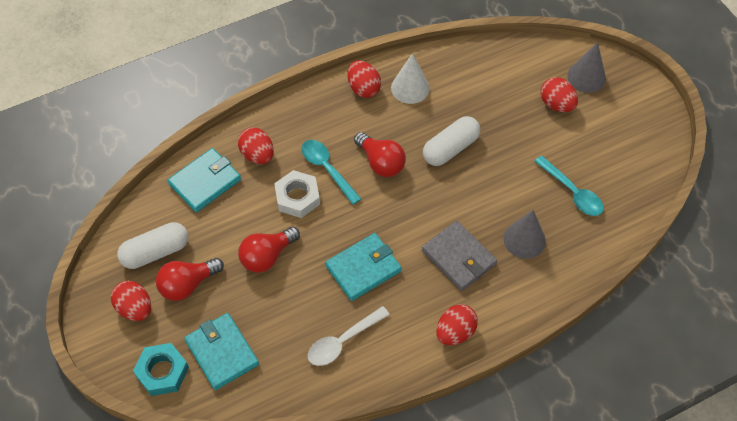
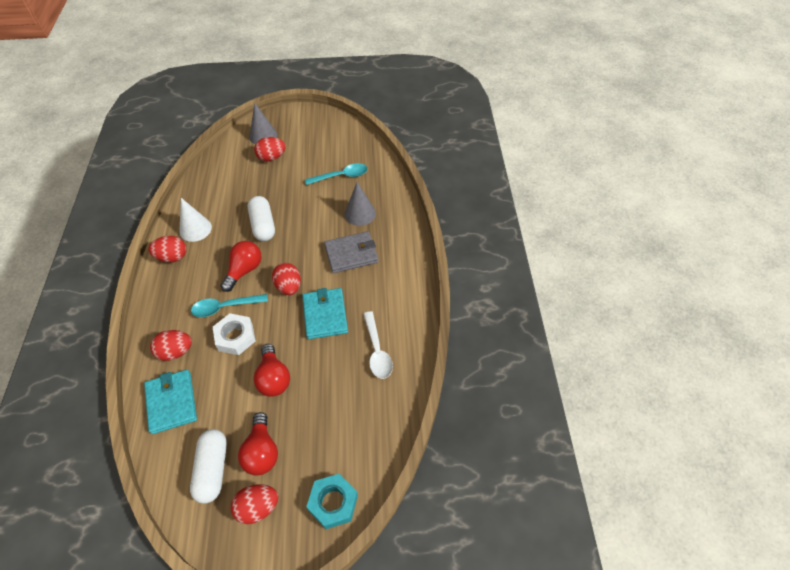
camera: 65 degrees left, 5 degrees down
turquoise wallet [184,313,259,390] -> none
red light bulb [354,132,406,177] -> red light bulb turned 45 degrees counterclockwise [221,241,262,292]
red egg [436,304,478,345] -> red egg moved to [272,263,301,295]

